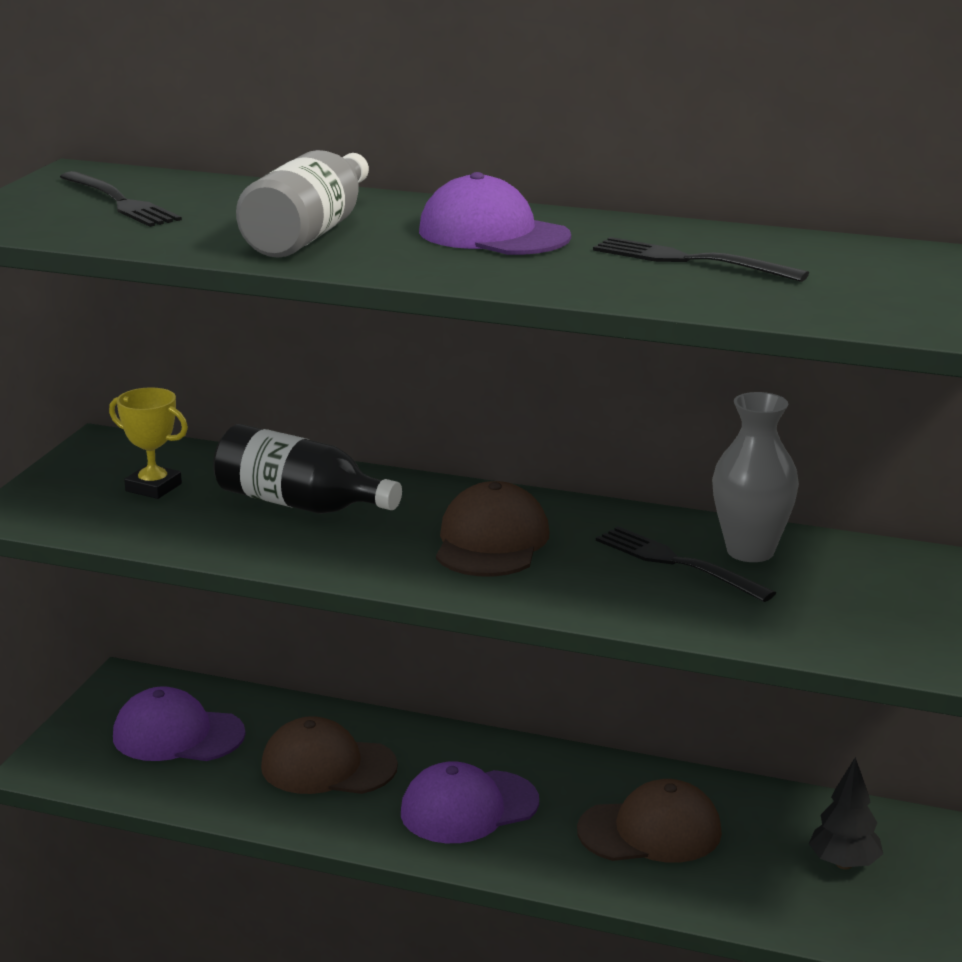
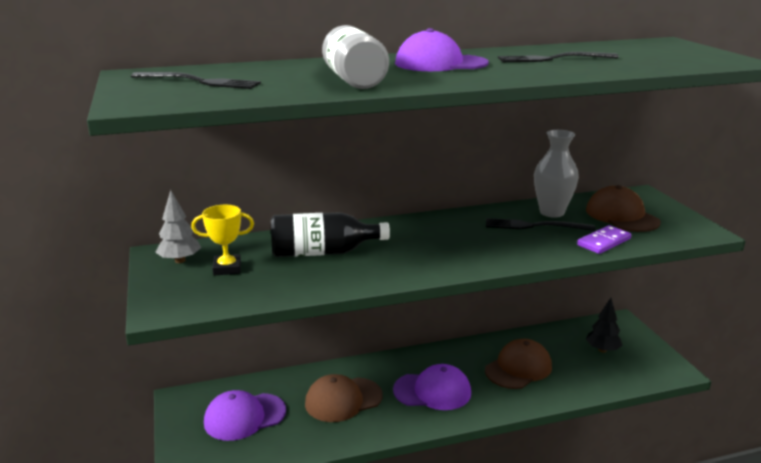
camera: 35 degrees left, 0 degrees up
purple cap [401,761,539,843] -> purple cap turned 120 degrees counterclockwise [393,364,471,410]
brown cap [436,481,549,577] -> brown cap moved to [586,185,661,232]
none -> grey tree [155,190,201,263]
none -> purple domino [577,225,631,254]

